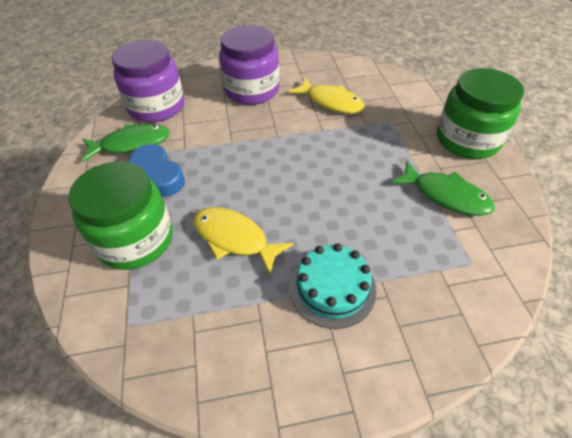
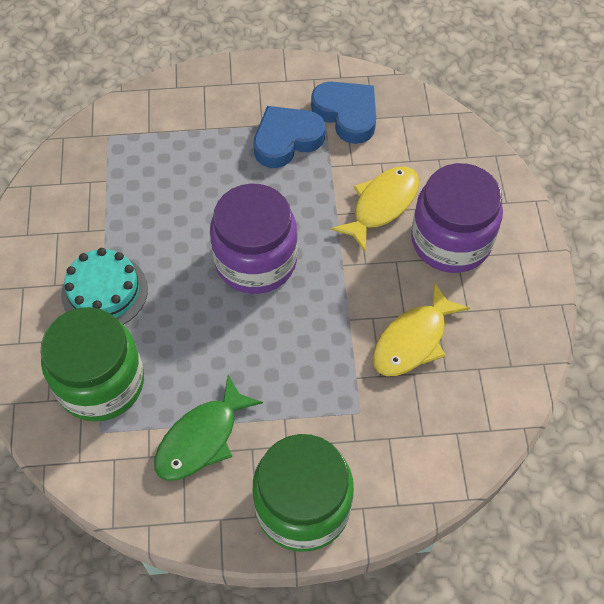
camera: 95 degrees right, 10 degrees up
green jar [68,161,173,270] -> green jar moved to [40,307,144,422]
green fish [82,124,170,162] -> blue heart [311,82,376,144]
purple jar [112,40,184,123] -> purple jar moved to [210,183,297,294]
yellow fish [194,207,293,275] -> yellow fish moved to [331,166,419,252]

